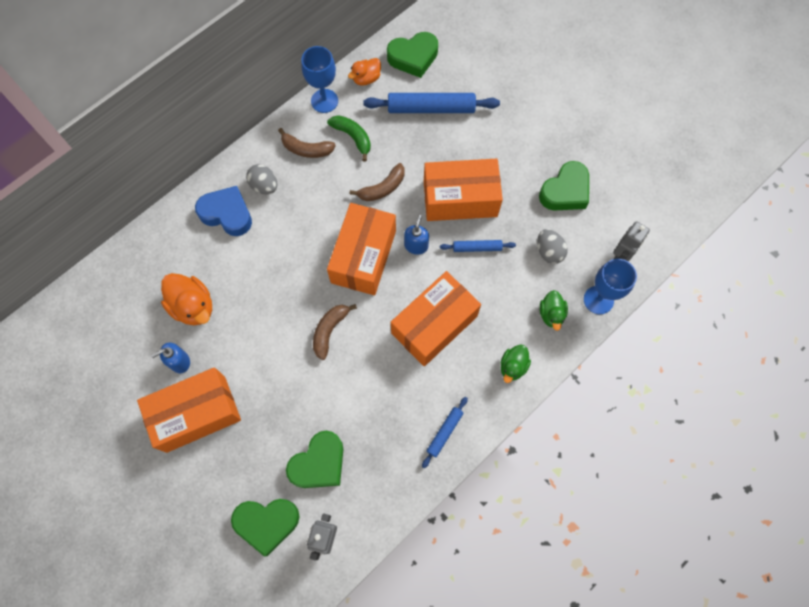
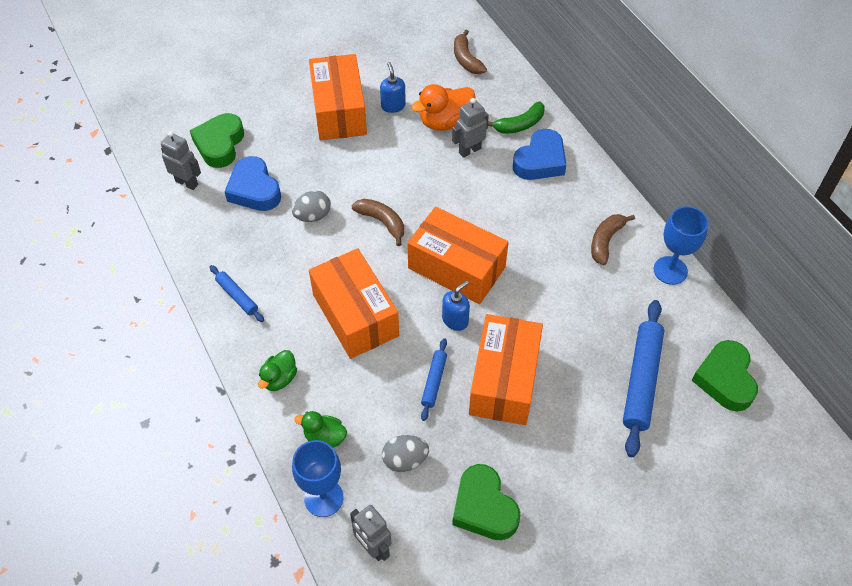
camera: 105 degrees right, 15 degrees down
grey egg [246,164,277,195] -> grey egg moved to [292,190,331,222]
green heart [286,431,344,488] -> blue heart [225,156,281,211]
green banana [327,115,371,161] -> green banana moved to [488,102,545,134]
orange duck [348,58,381,86] -> none
brown banana [350,163,404,201] -> brown banana moved to [454,30,487,74]
blue soap dispenser [404,215,429,255] -> blue soap dispenser turned 75 degrees counterclockwise [442,280,470,331]
green duck [501,344,531,383] -> green duck turned 105 degrees counterclockwise [258,350,297,391]
none -> grey robot [452,98,489,158]

